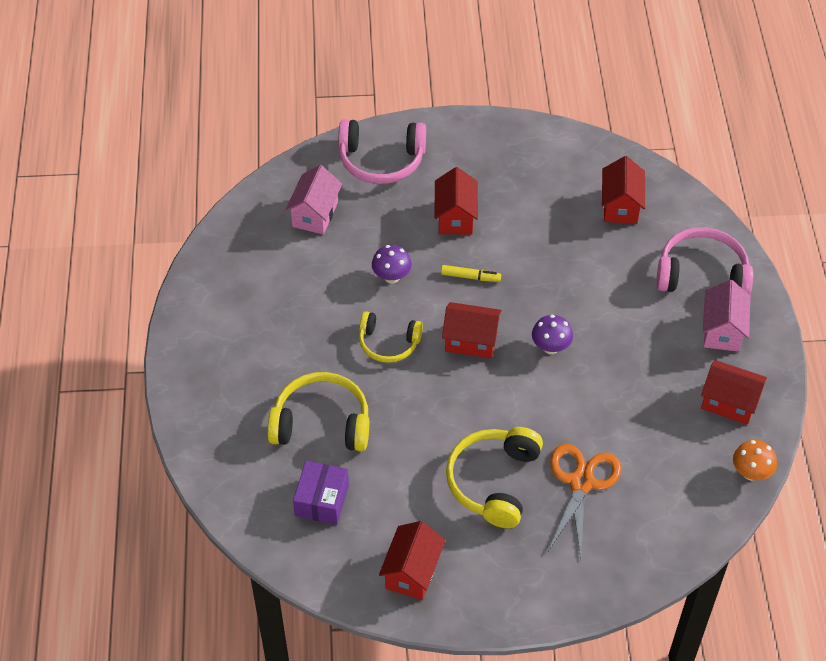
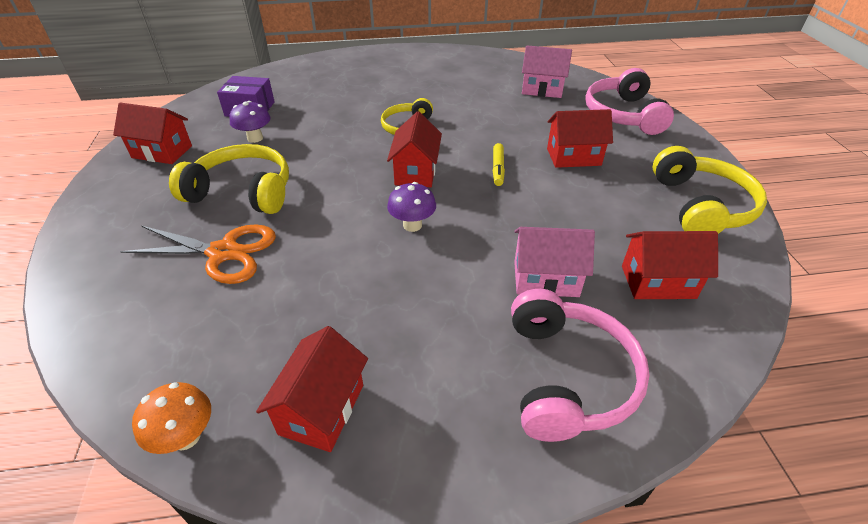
camera: 85 degrees right, 10 degrees down
yellow headphones [267,372,369,452] -> yellow headphones moved to [653,146,767,234]
purple mushroom [372,245,412,284] -> purple mushroom moved to [229,101,271,143]
pink house [703,280,751,352] -> pink house moved to [514,227,595,297]

